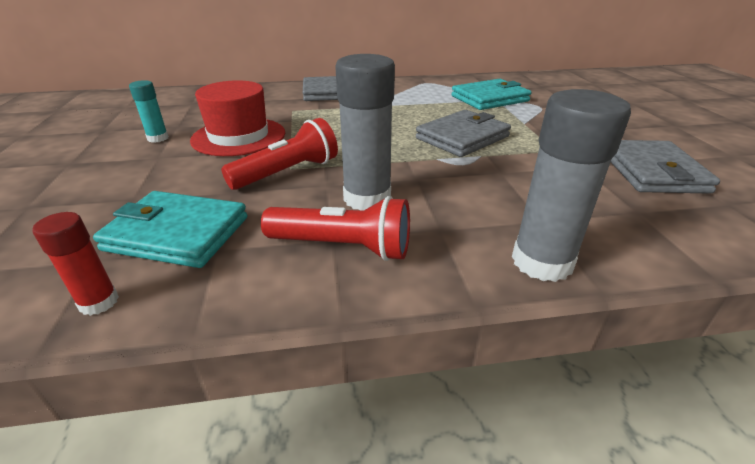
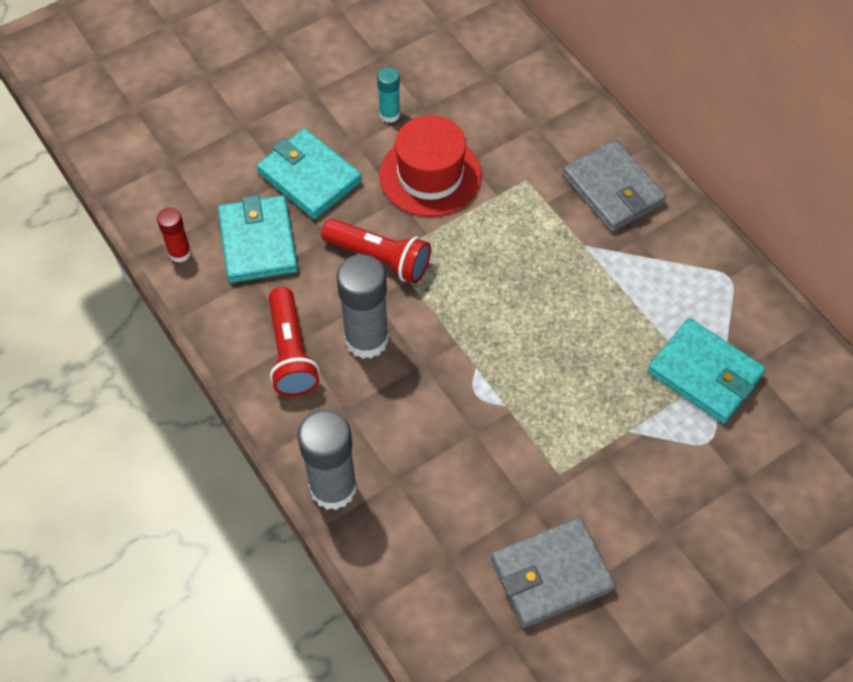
camera: 65 degrees right, 25 degrees up
grey wallet [416,110,511,157] -> none
none -> turquoise wallet [257,128,362,219]

